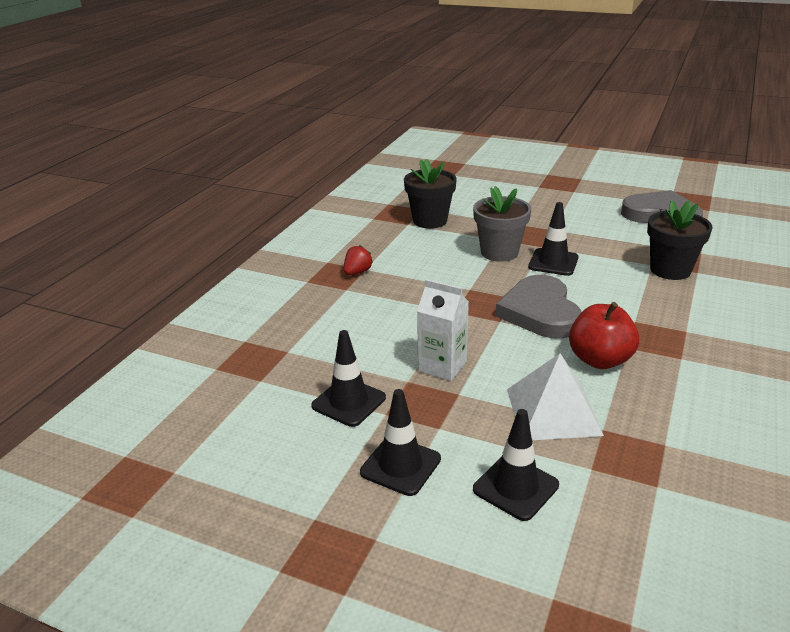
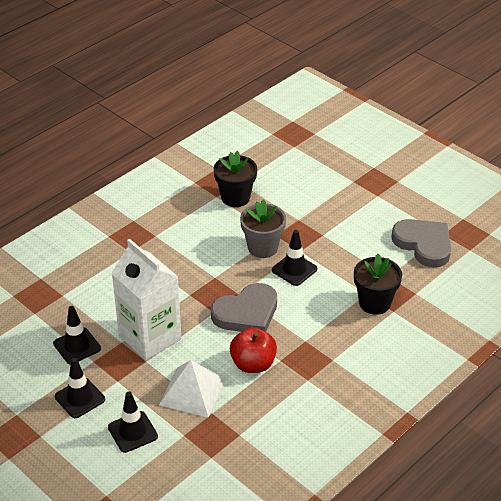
camera: 20 degrees right, 10 degrees up
red strawberry [344,245,373,275] -> none
white carton [417,279,469,381] -> white carton [112,239,181,361], size x1.78
grey heart [496,275,581,339] -> grey heart turned 135 degrees counterclockwise [211,283,277,332]

